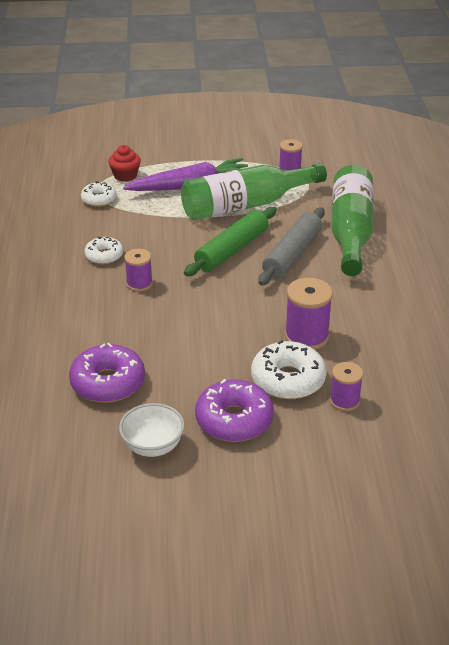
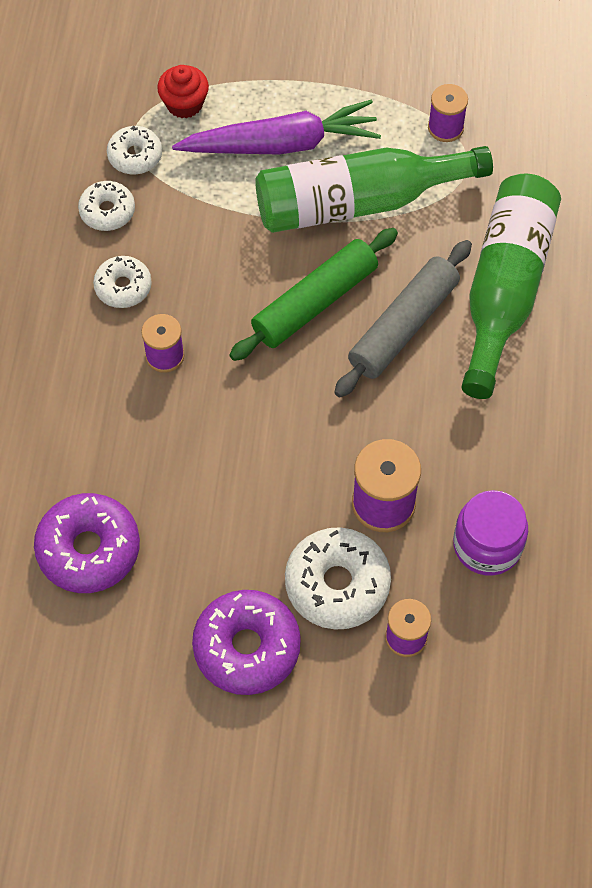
camera: 10 degrees right, 25 degrees up
white bowl [119,403,185,457] -> none
none -> white donut [78,181,135,231]
none -> purple jar [453,490,528,576]

